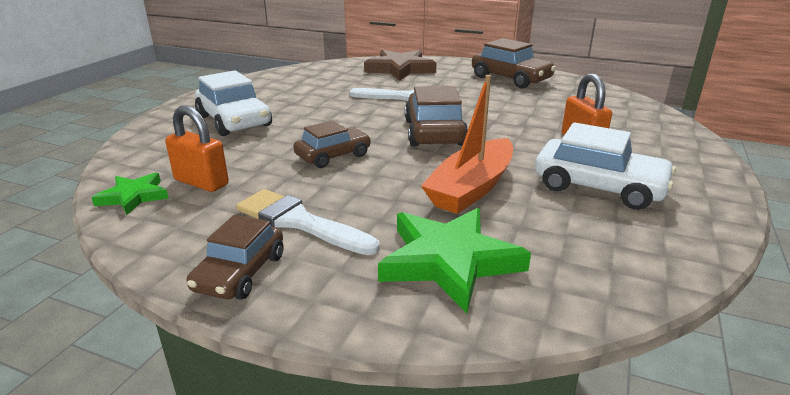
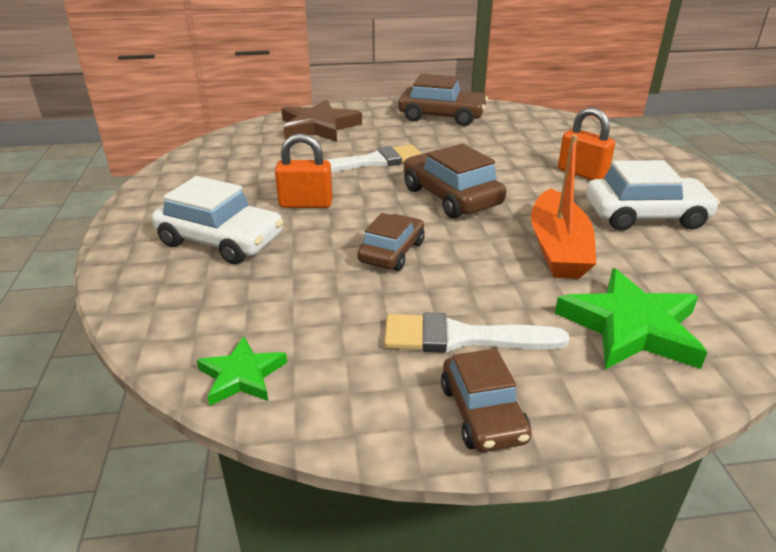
camera: 30 degrees left, 5 degrees up
orange padlock [165,105,229,192] -> orange padlock moved to [275,133,333,208]

